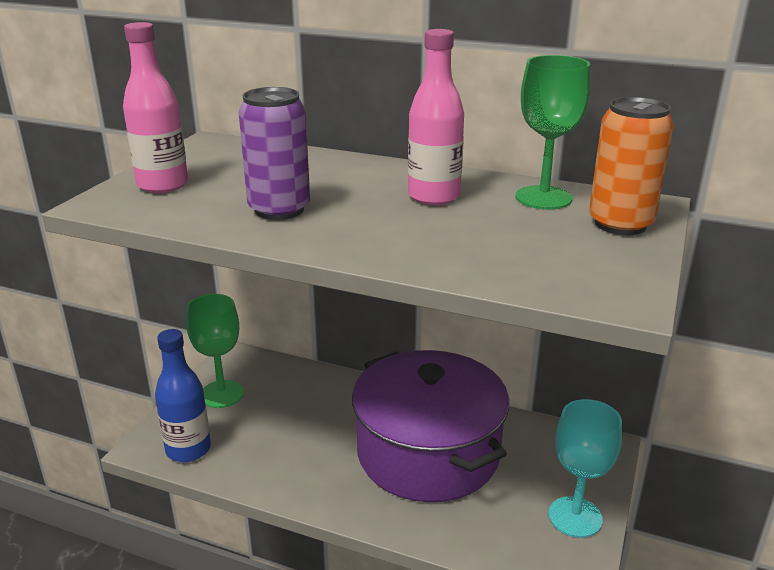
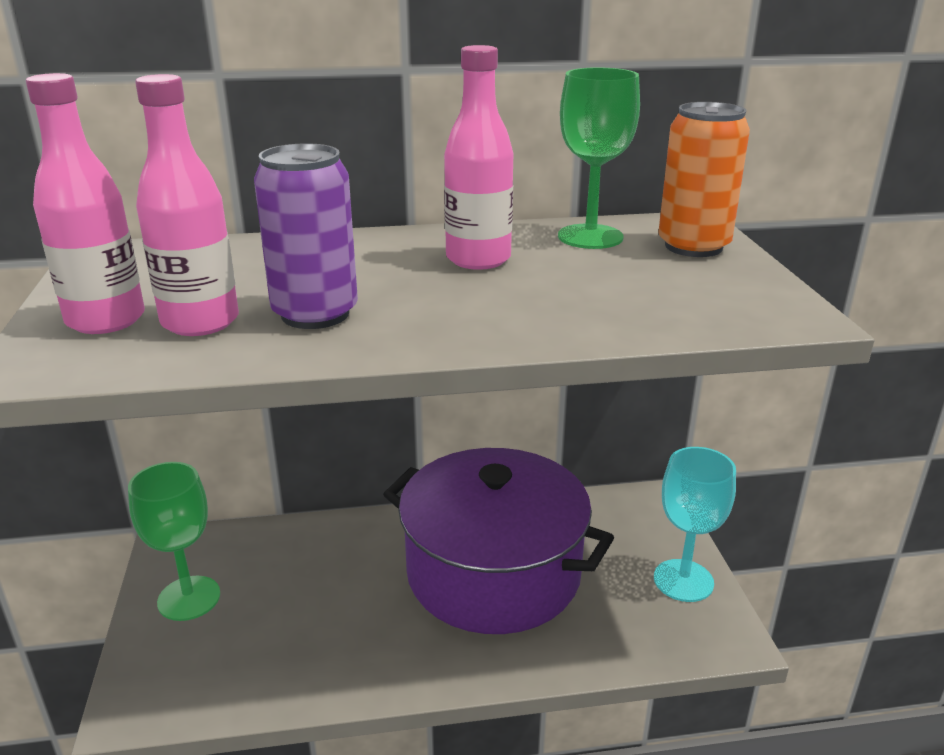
camera: 30 degrees left, 0 degrees up
blue bottle [155,329,211,462] -> none
none -> pink bottle [135,74,239,336]

